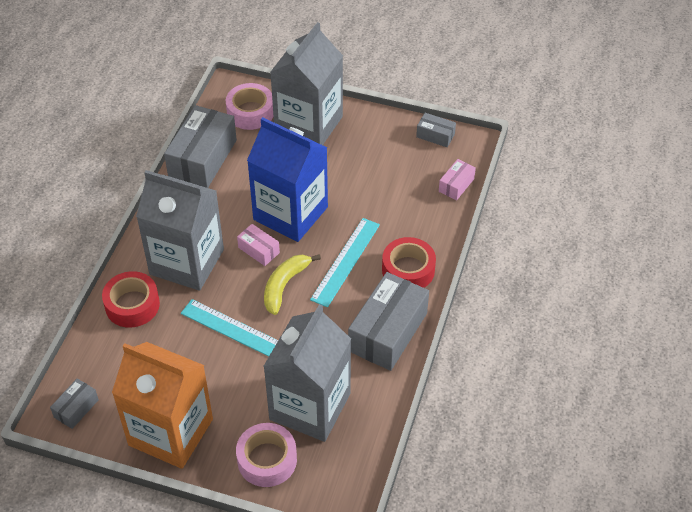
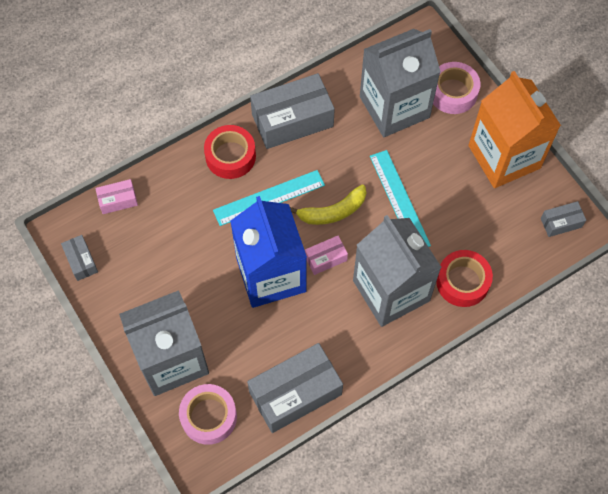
camera: 140 degrees left, 15 degrees up
pink box [237,224,280,266] -> pink box turned 75 degrees clockwise [305,236,348,275]

